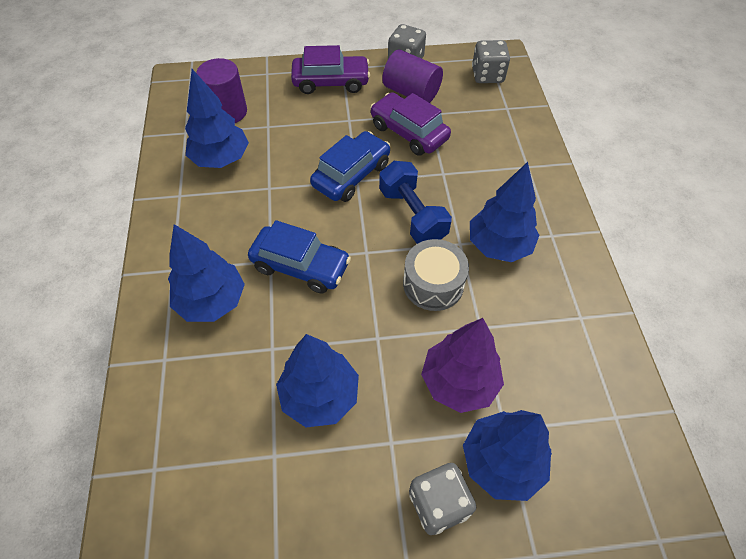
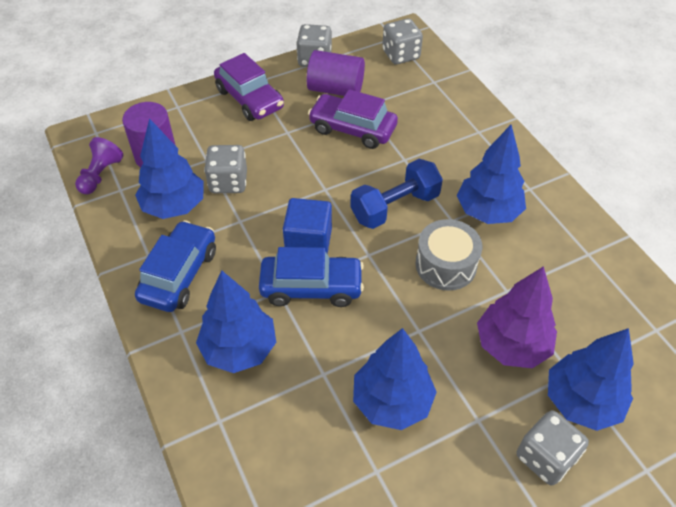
camera: 20 degrees left, 5 degrees down
purple car [291,45,370,94] -> purple car turned 75 degrees clockwise [214,53,284,121]
blue car [310,131,390,202] -> blue car moved to [135,220,216,312]
blue dumbbell [379,161,452,244] -> blue dumbbell turned 75 degrees counterclockwise [350,159,443,229]
none -> purple pawn [75,137,123,194]
none -> grey dice [204,145,247,193]
none -> blue cube [283,198,332,254]

